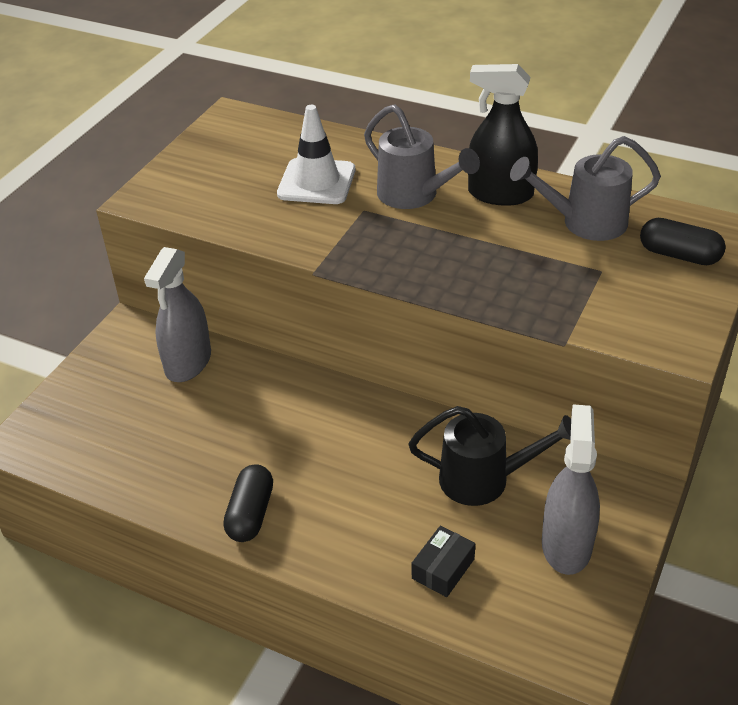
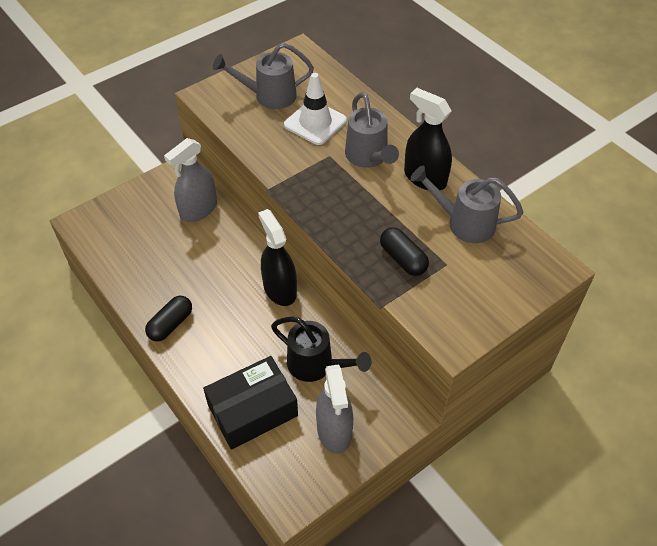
camera: 25 degrees right, 10 degrees up
black box [412,526,475,597] -> black box [203,356,298,449], size x2.08
grey spray bottle [542,404,600,575] -> grey spray bottle turned 135 degrees clockwise [316,364,353,454]
black capsule [640,218,726,265] -> black capsule moved to [380,227,429,276]
none -> grey watering can [213,43,314,109]
none -> black spray bottle [258,209,297,306]

